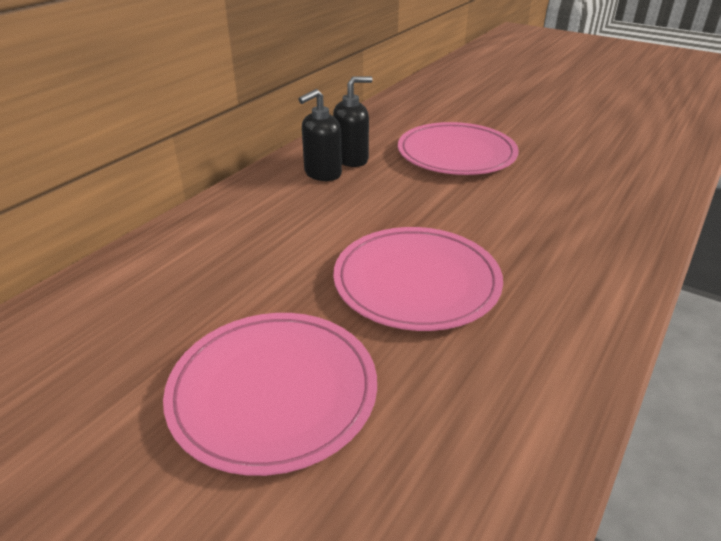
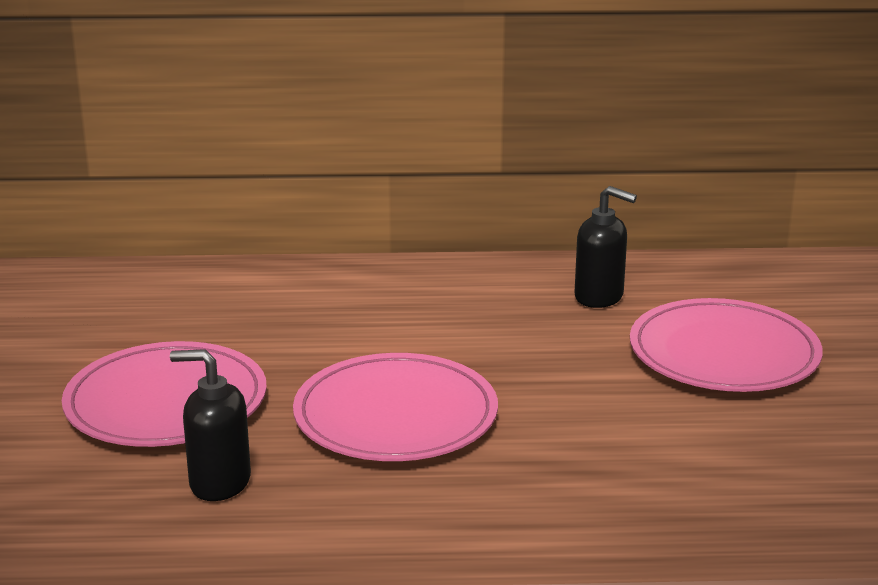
camera: 55 degrees right, 10 degrees down
black soap dispenser [299,89,342,181] -> black soap dispenser moved to [170,349,251,501]

